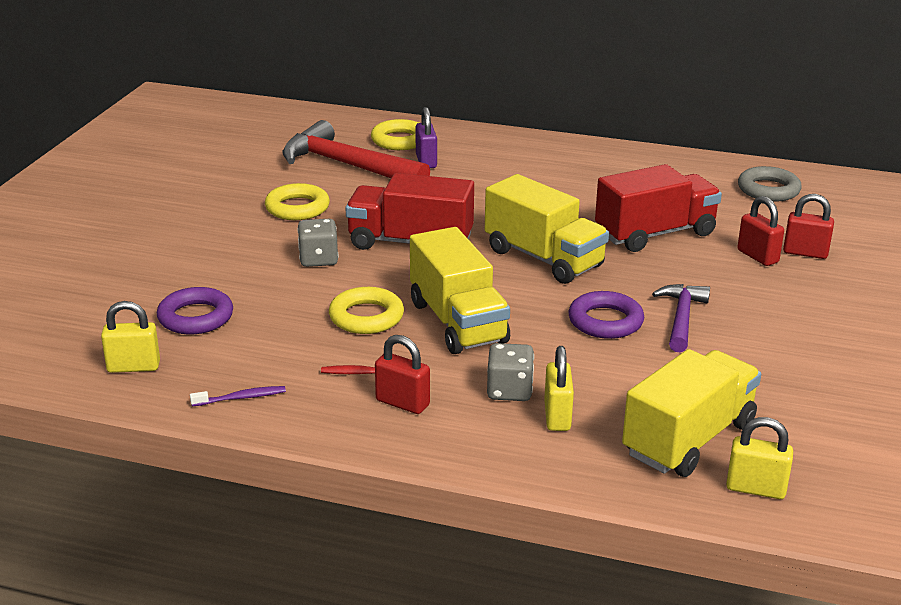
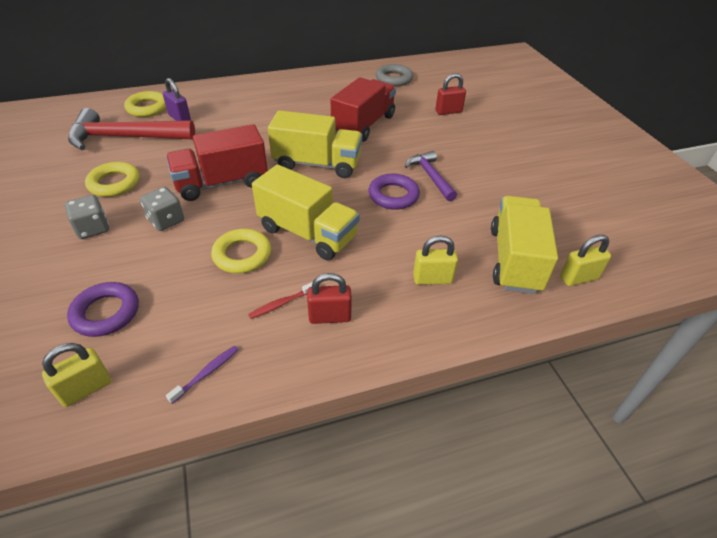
camera: 35 degrees left, 15 degrees up
grey dice [487,343,534,401] -> grey dice moved to [65,195,109,239]
yellow padlock [544,346,574,431] -> yellow padlock turned 60 degrees counterclockwise [413,236,458,285]
red padlock [737,196,784,266] -> none

